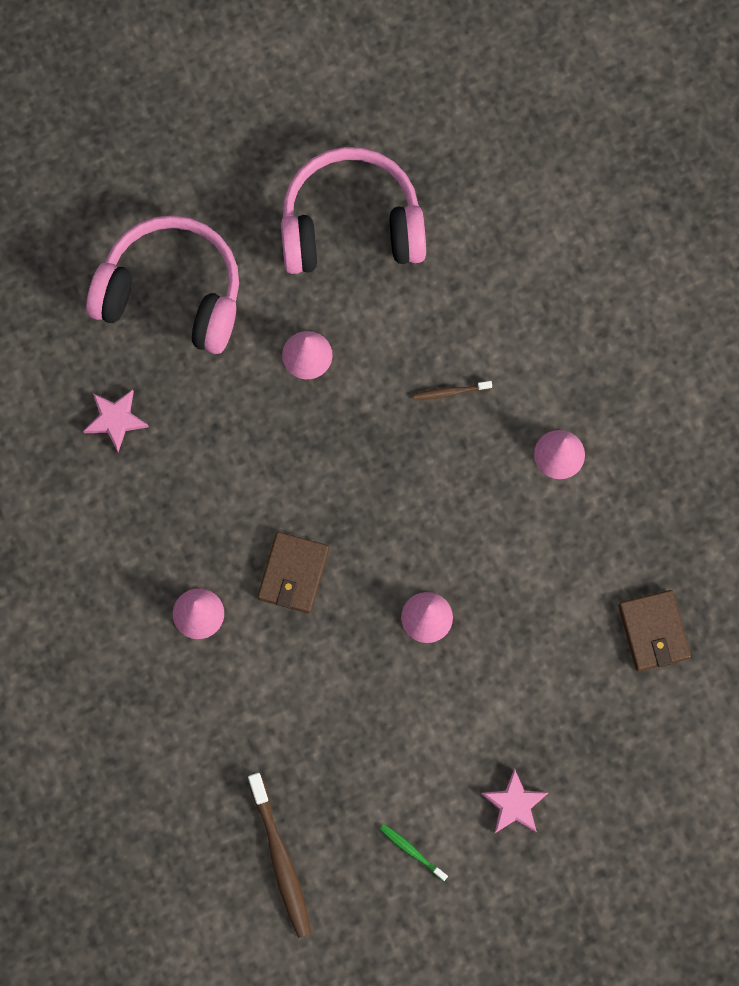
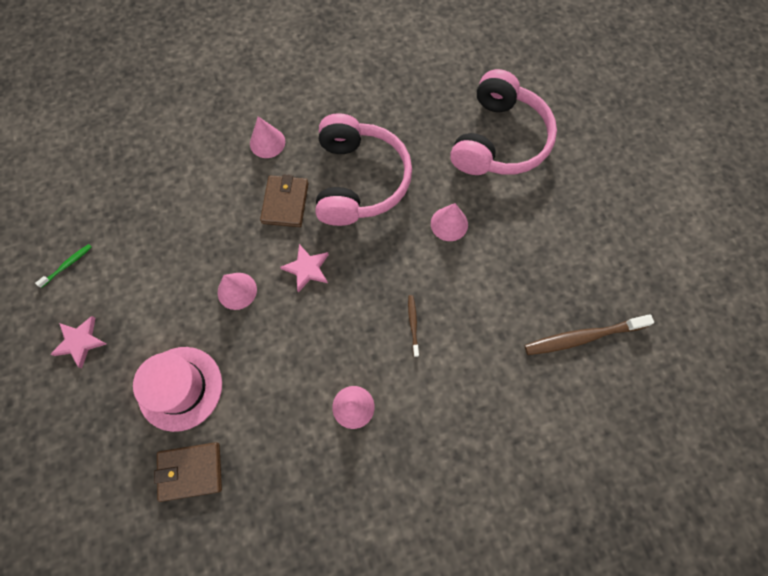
camera: 95 degrees right, 5 degrees down
pink star [83,390,149,452] -> pink star moved to [280,244,329,292]
brown toothbrush [248,773,311,938] -> brown toothbrush moved to [525,314,654,355]
brown wallet [257,532,329,613] -> brown wallet turned 75 degrees clockwise [260,174,309,227]
pink headphones [281,147,426,274] -> pink headphones moved to [316,113,412,226]
none -> pink hat [133,347,222,432]

